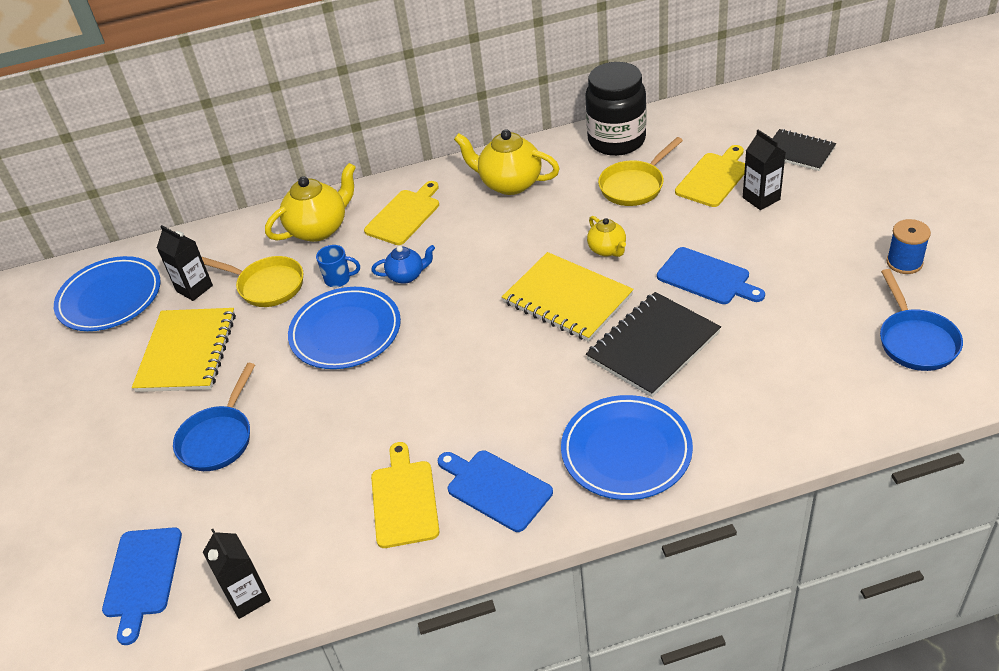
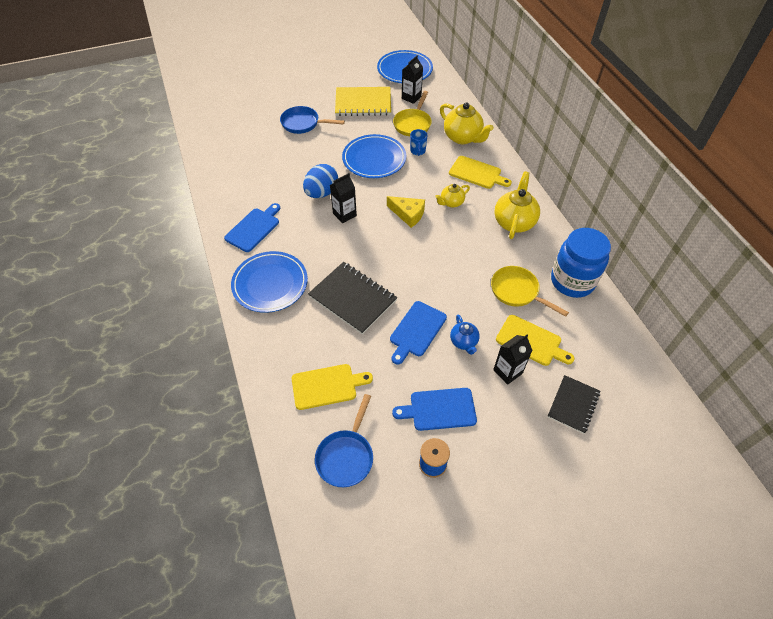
camera: 80 degrees right, 10 degrees up
blue cutting board [102,527,182,645] -> blue cutting board moved to [392,388,477,431]
black carton [203,529,271,619] -> black carton moved to [330,173,357,223]
blue teapot [371,245,435,284] -> blue teapot moved to [450,315,480,355]
yellow cutting board [371,442,439,548] -> yellow cutting board moved to [292,364,373,410]
yellow notebook [502,252,634,342] -> none
black jar [585,62,647,156] -> blue jar [551,228,611,298]
yellow teapot [587,216,626,257] -> yellow teapot moved to [435,184,470,208]
blue pan [880,269,963,371] -> blue pan turned 60 degrees counterclockwise [315,394,373,487]
none -> blue egg [303,164,338,198]
none -> yellow cheese [387,196,425,228]

